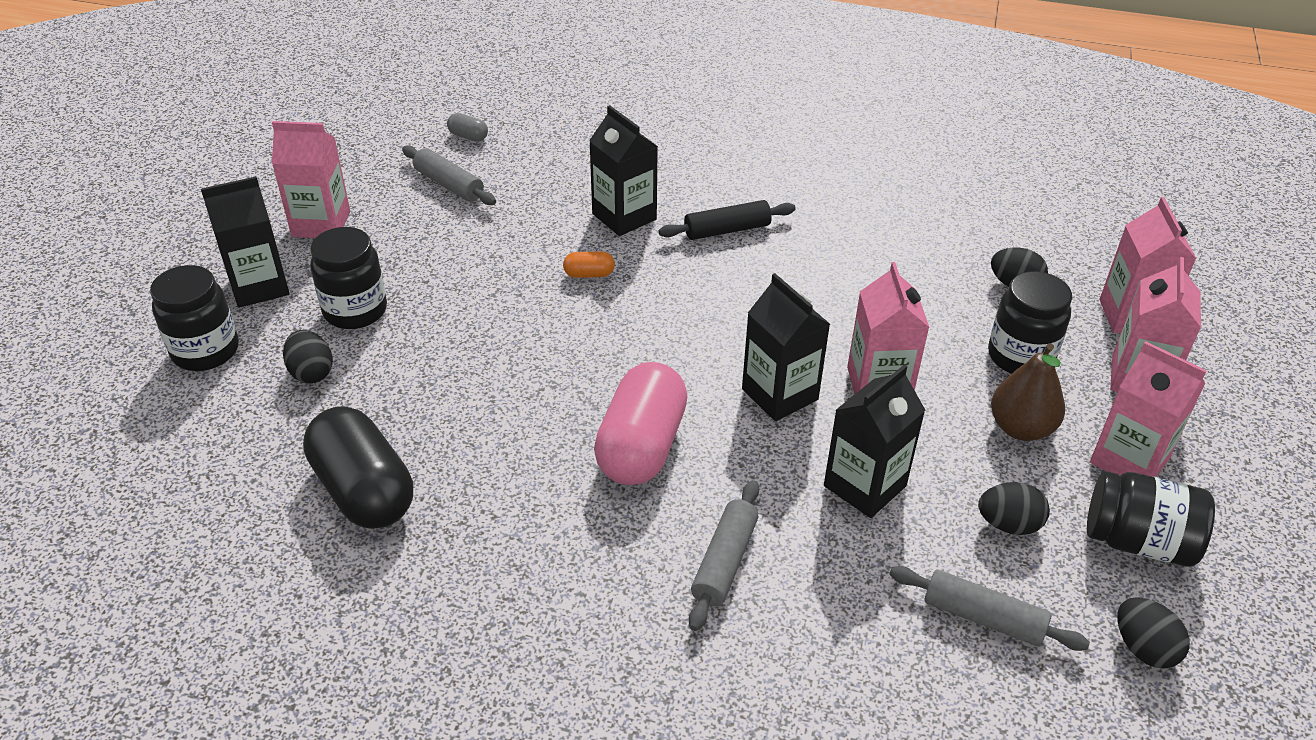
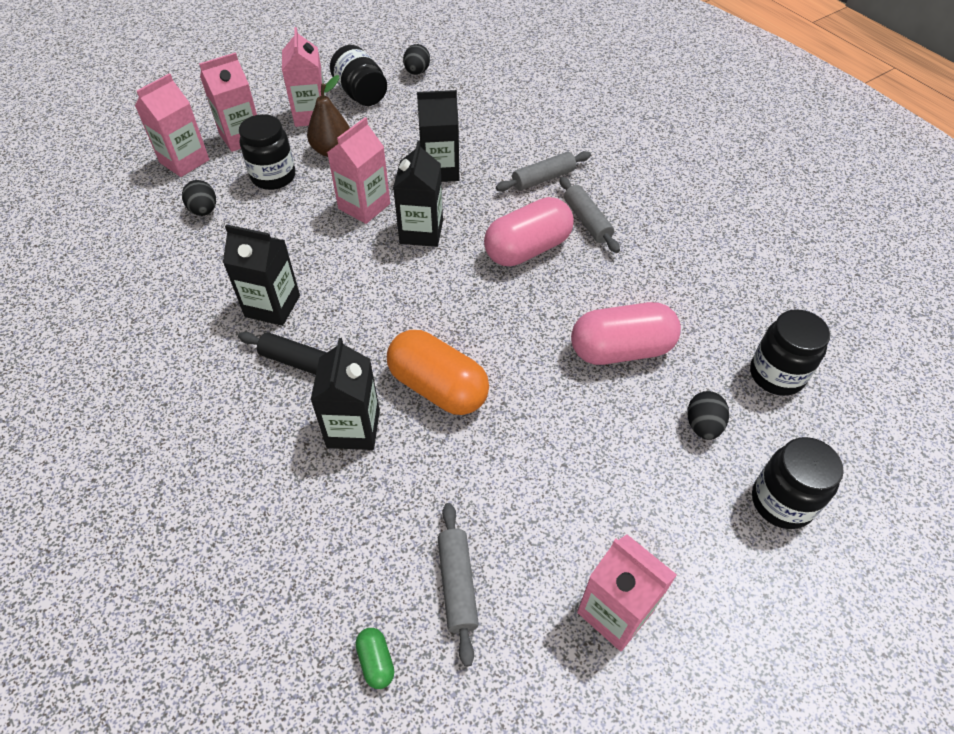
camera: 140 degrees left, 10 degrees up
black carton [201,176,290,308] -> black carton moved to [223,224,300,326]
black capsule [303,406,413,529] -> none
black jar [310,227,387,329] -> black jar moved to [750,309,830,396]
grey capsule [447,113,488,142] -> green capsule [355,628,395,689]
orange capsule [563,251,615,278] -> orange capsule [387,330,489,415], size x2.39
grey rolling pin [890,566,1090,651] -> grey rolling pin moved to [560,177,620,253]
black egg [978,482,1050,535] -> none
none -> pink capsule [571,302,681,365]

